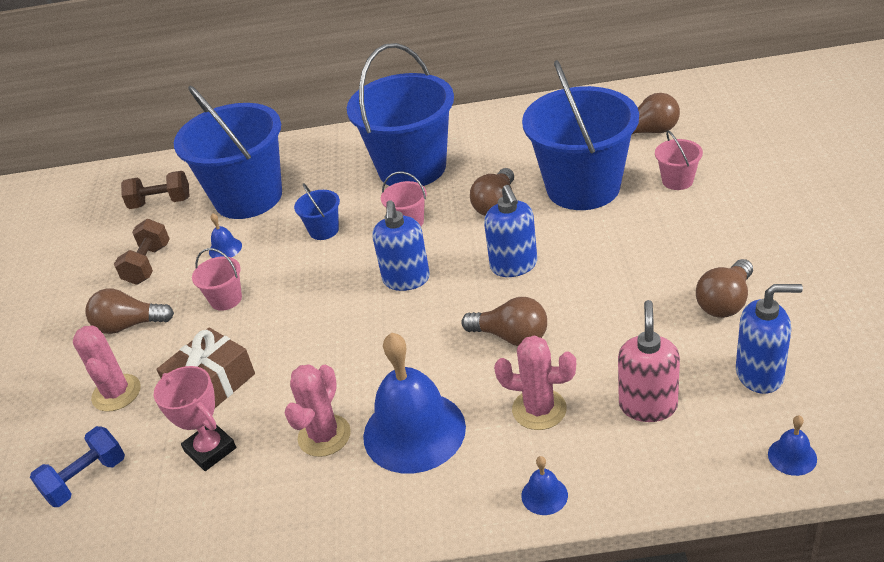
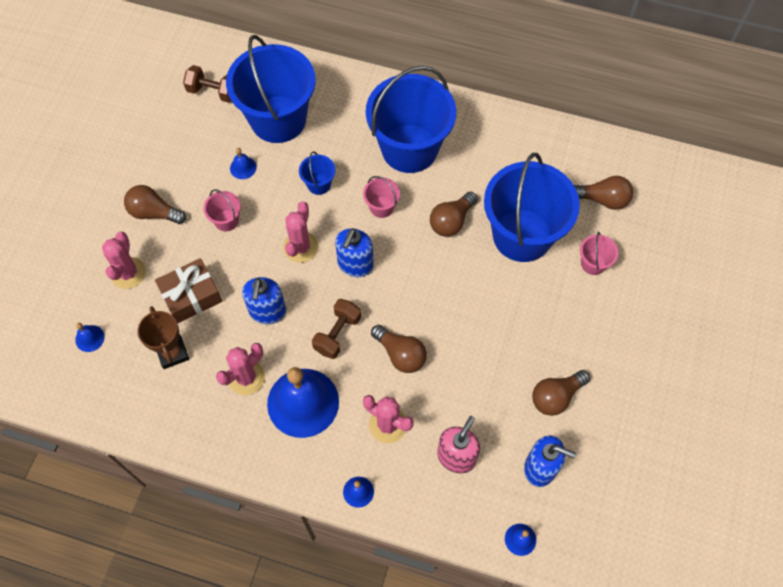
camera: 15 degrees right, 25 degrees up
blue dumbbell [30,426,125,507] -> blue bell [75,323,105,352]
brown dumbbell [114,219,170,285] -> brown dumbbell moved to [312,299,361,359]
pink trophy [154,366,236,471] -> brown trophy [137,306,189,369]
blue soap dispenser [484,185,537,277] -> blue soap dispenser moved to [242,277,286,324]
none -> pink cactus [283,202,318,263]

